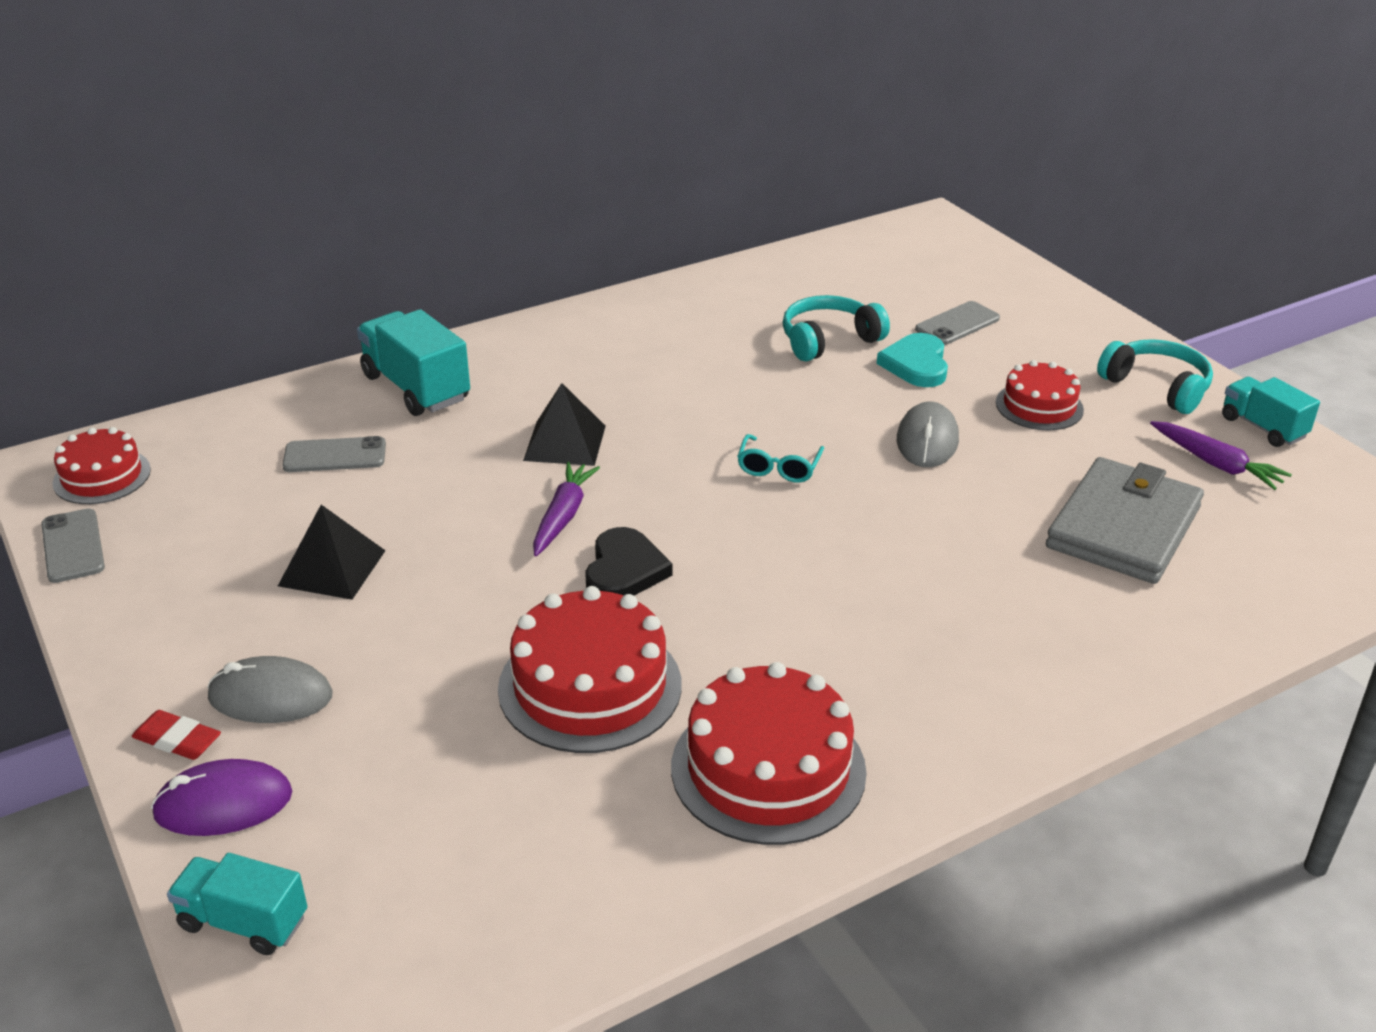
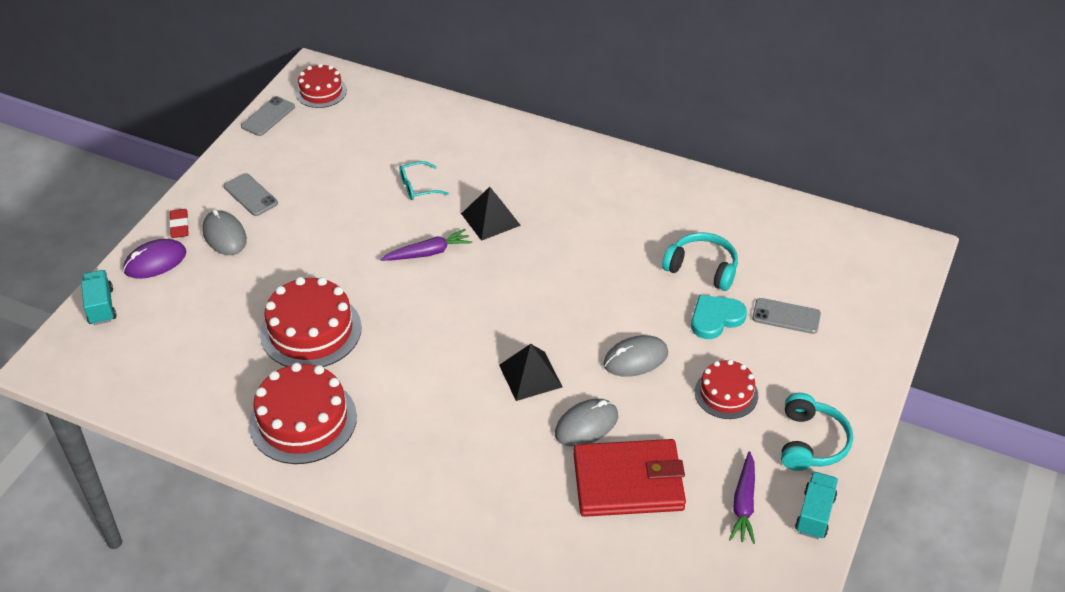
camera: 55 degrees right, 10 degrees up
purple mouse [151,759,292,836] -> purple mouse turned 75 degrees counterclockwise [123,239,186,279]
black pyramid [278,505,386,600] -> black pyramid moved to [499,344,563,401]
grey phone [282,436,386,472] -> grey phone moved to [224,173,278,216]
turquoise truck [357,309,470,416] -> none
black heart [585,527,672,596] -> none
turquoise glasses [737,434,824,483] -> turquoise glasses moved to [399,161,449,200]
grey wallet [1046,457,1204,584] -> red wallet [574,439,686,517]
none -> grey mouse [555,399,618,446]

